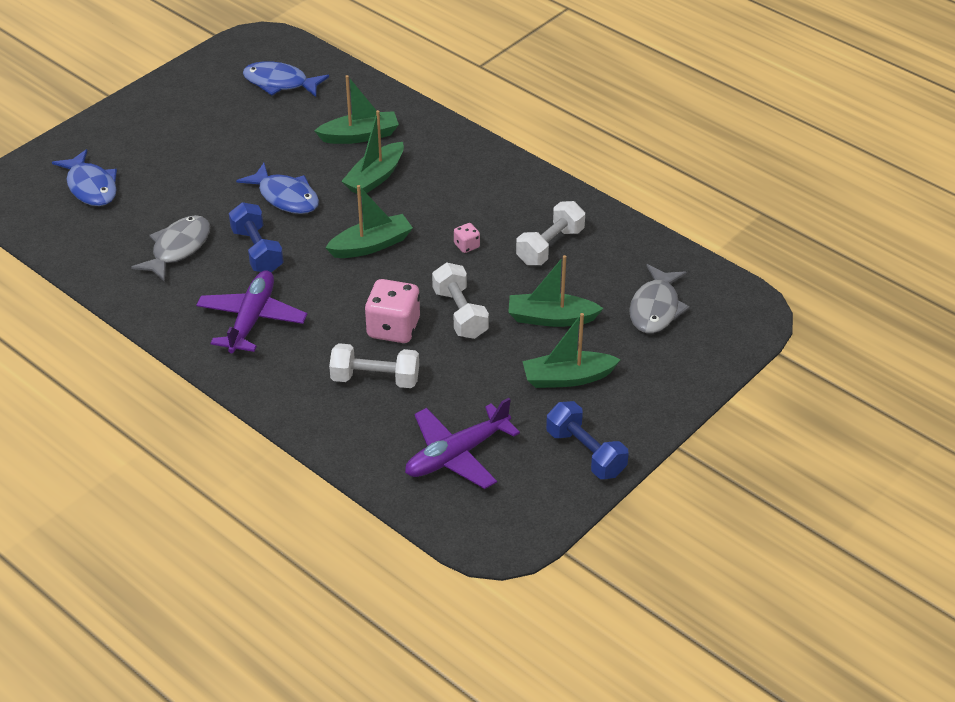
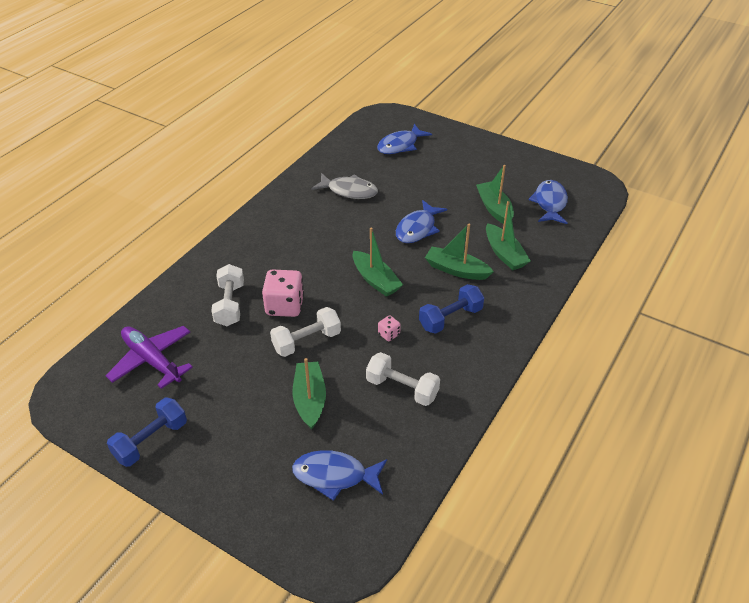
camera: 80 degrees right, 0 degrees up
purple plane [196,270,307,353] -> none
blue dumbbell [229,202,284,272] -> blue dumbbell moved to [419,284,484,334]
green boat [522,313,621,388] -> green boat moved to [476,165,514,224]
grey fish [629,264,690,333] -> blue fish [292,450,387,501]

